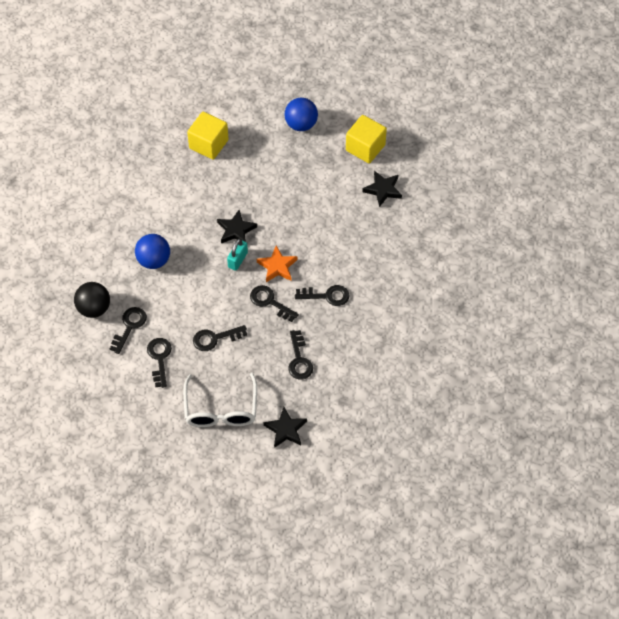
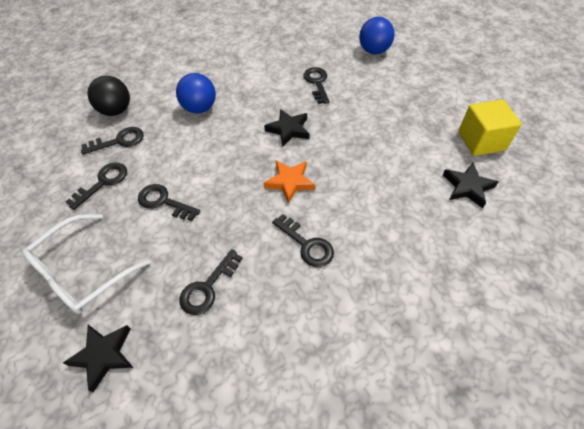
camera: 45 degrees right, 5 degrees down
yellow cube [187,112,229,160] -> none
turquoise padlock [227,239,248,271] -> none
black key [250,285,299,322] -> black key moved to [303,67,330,104]
blue ball [285,98,318,131] -> blue ball moved to [359,17,394,54]

